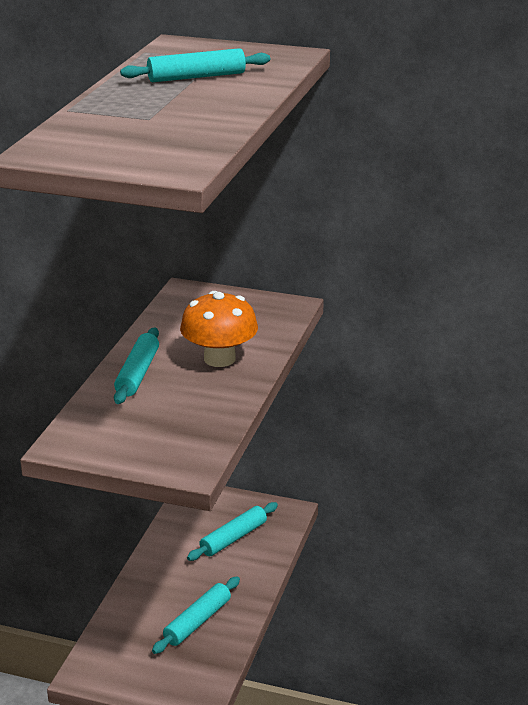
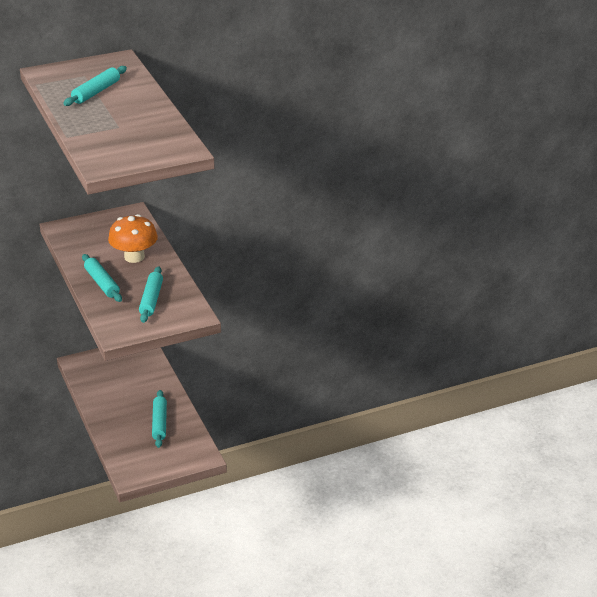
camera: 40 degrees left, 5 degrees up
turquoise rolling pin [187,502,278,561] -> turquoise rolling pin moved to [139,266,163,323]

